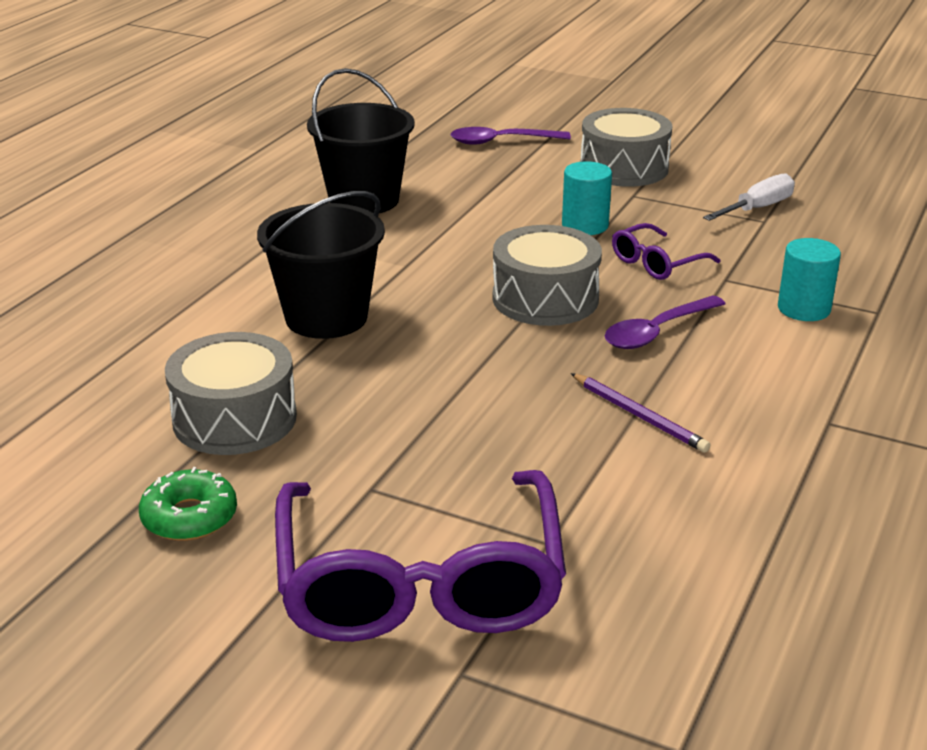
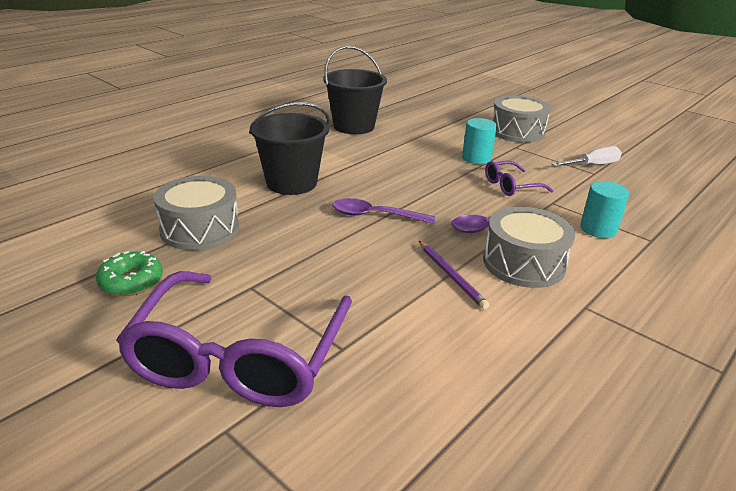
camera: 15 degrees right, 0 degrees up
purple spoon [451,127,571,145] -> purple spoon moved to [332,198,435,224]
grey drum [492,225,602,326] -> grey drum moved to [483,207,575,288]

